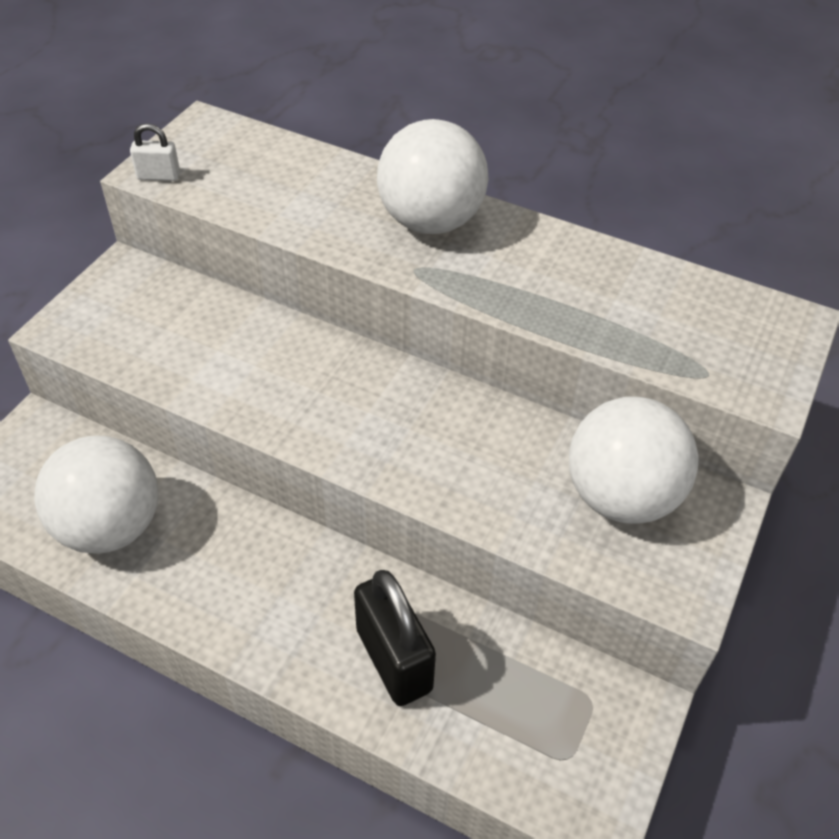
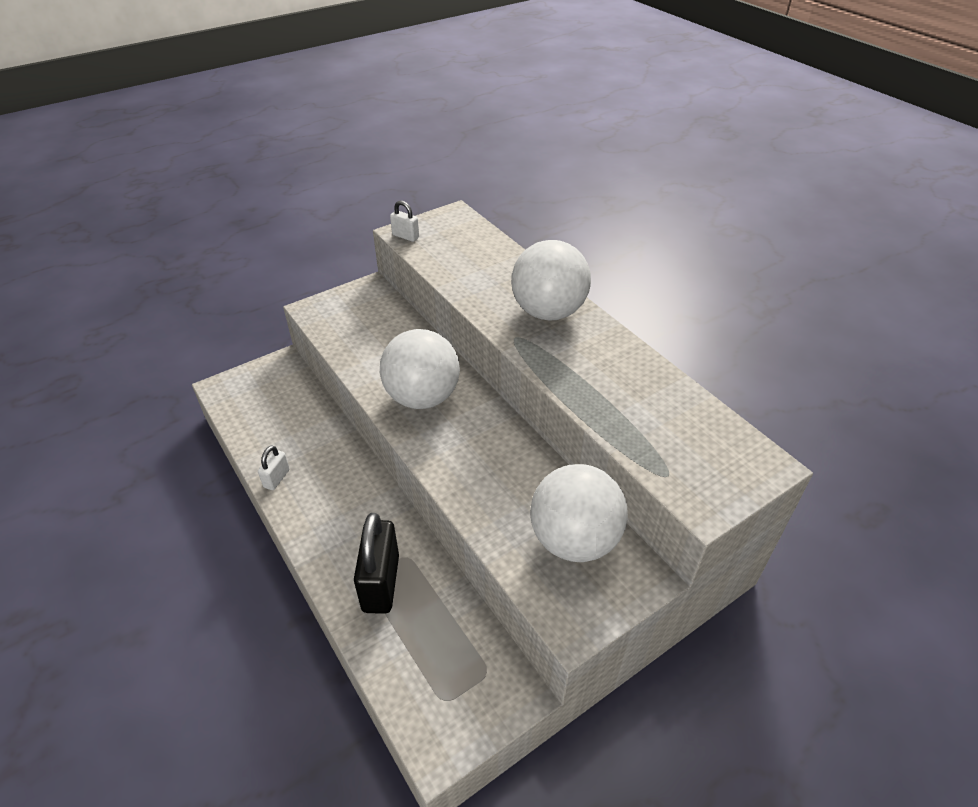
camera: 30 degrees right, 5 degrees down
white ball [34,436,158,554] -> white ball moved to [380,329,460,409]
none -> white padlock [258,445,290,490]

